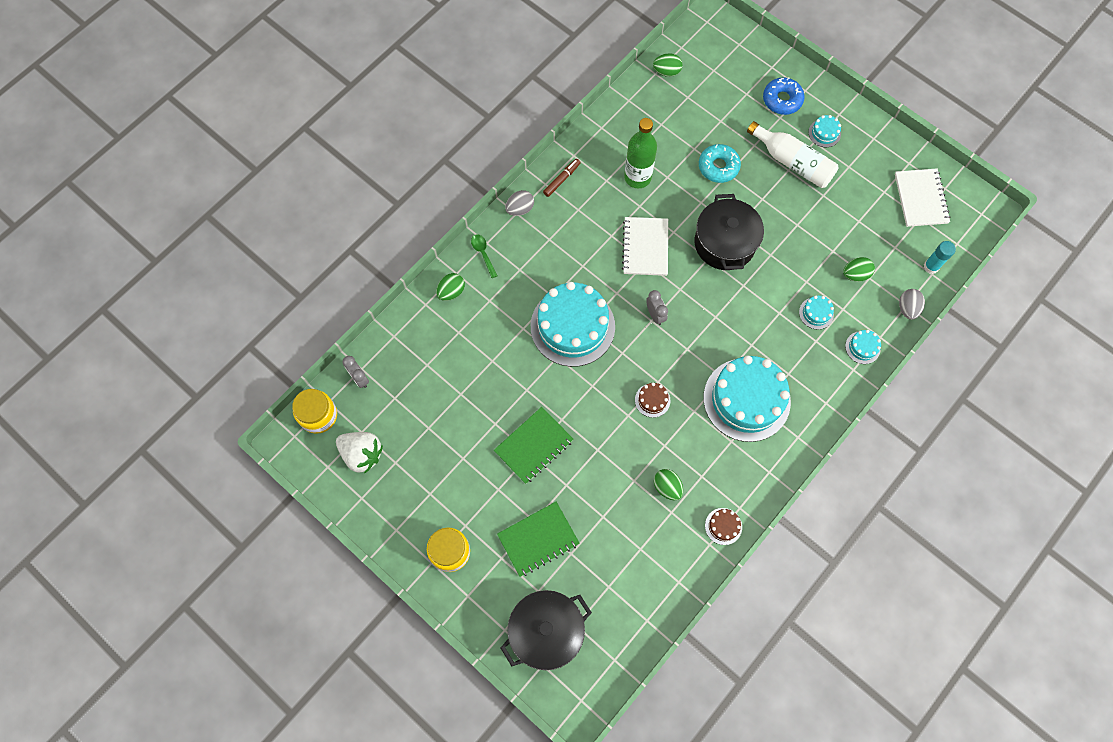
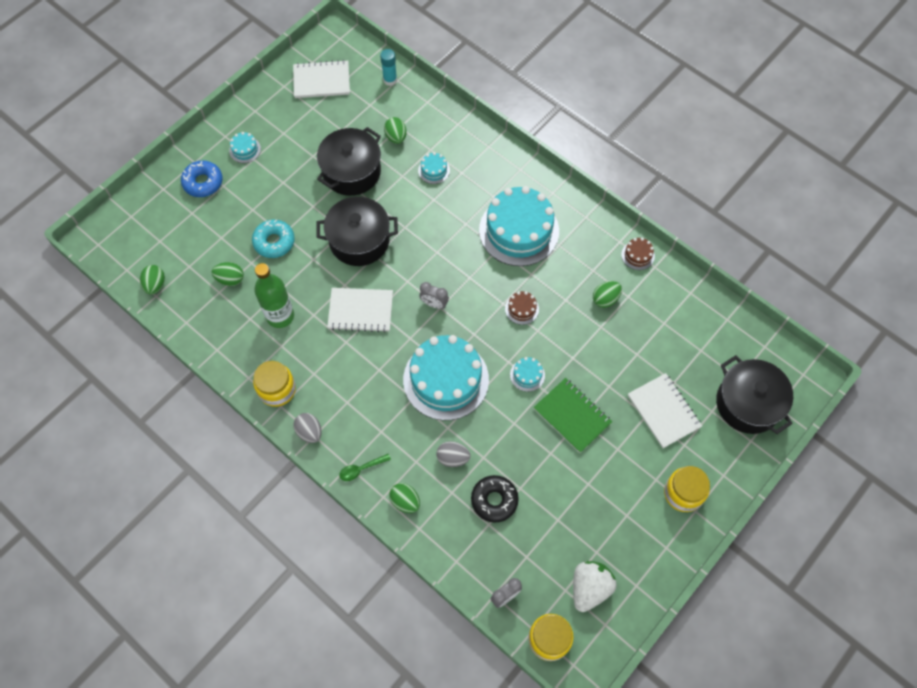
camera: 90 degrees left, 5 degrees down
green notebook [497,502,580,577] -> white notebook [628,373,702,448]
brown marker [543,159,580,197] -> yellow jar [253,361,296,407]
grey clock [646,290,668,325] -> grey clock turned 135 degrees counterclockwise [419,282,449,309]
white bottle [747,121,839,188] -> none
turquoise cake [845,330,881,364] -> turquoise cake moved to [510,357,545,392]
grey egg [899,289,925,320] -> grey egg moved to [436,441,470,467]
none -> green egg [212,262,244,286]
none -> black pot [317,127,381,196]
none -> black donut [471,475,519,523]

